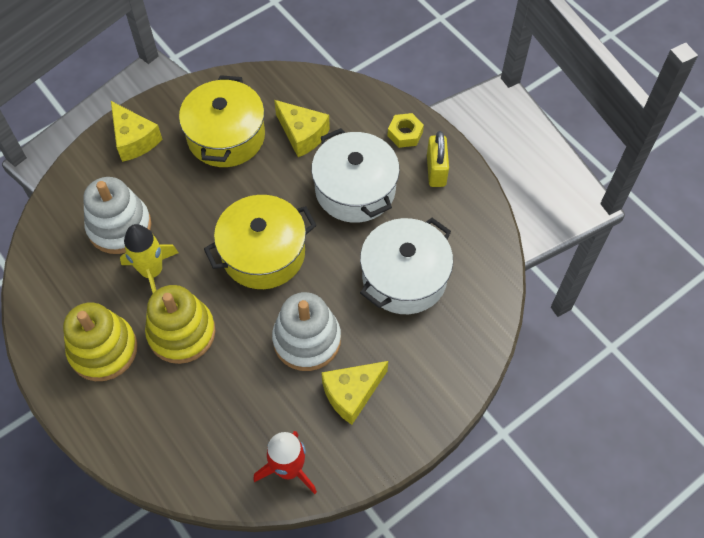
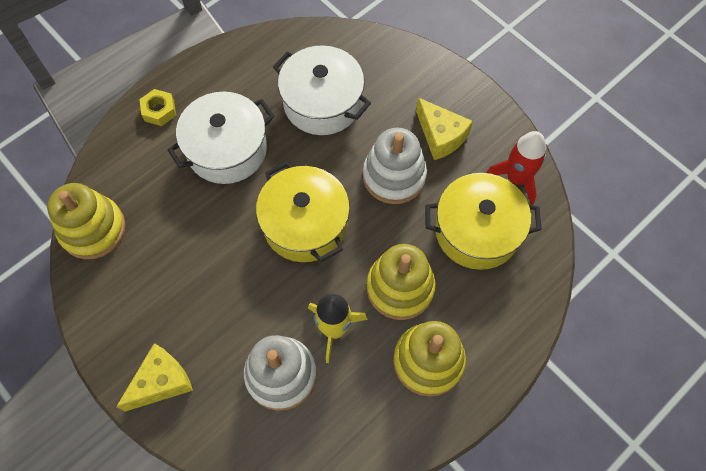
camera: 95 degrees left, 5 degrees up
yellow pot [179,75,265,167] -> yellow pot moved to [425,173,542,270]
yellow cheese [274,100,330,157] -> none
yellow padlock [427,131,449,187] -> none
none -> yellow stacking toy [47,183,125,259]

